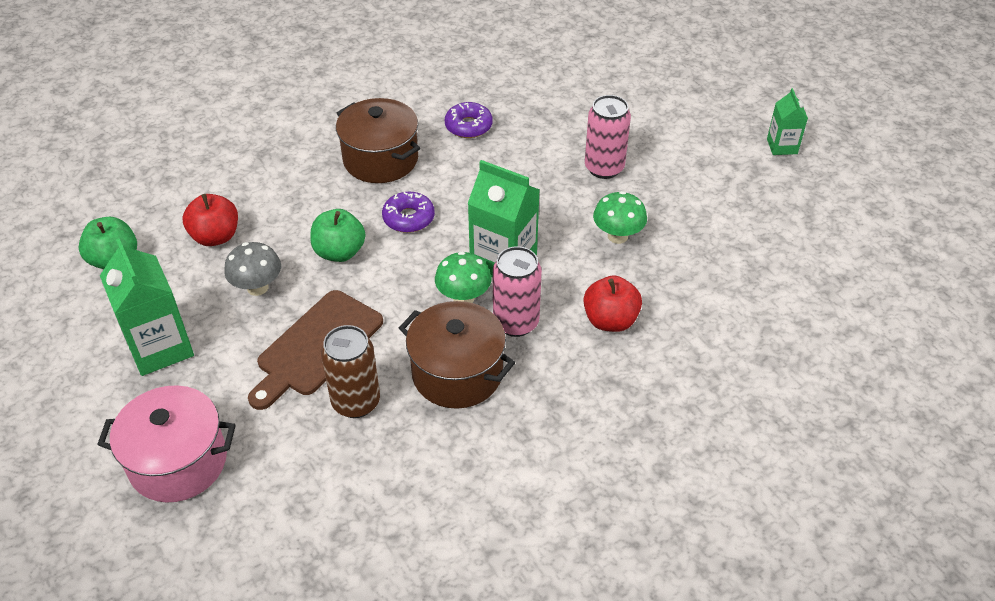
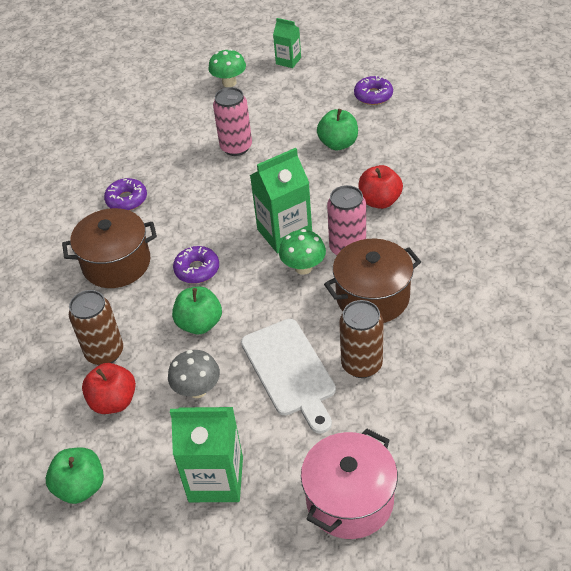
camera: 55 degrees left, 0 degrees up
brown cutting board [248,290,383,410] -> white cutting board [241,319,336,434]
green mushroom [593,191,647,244] -> green mushroom moved to [208,49,246,87]
none -> brown can [69,290,123,365]
none -> green apple [317,109,358,150]
none -> purple donut [354,76,393,105]

